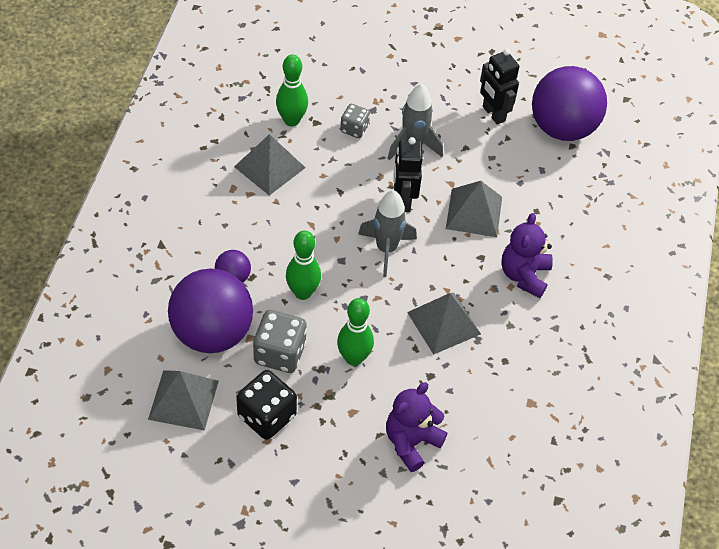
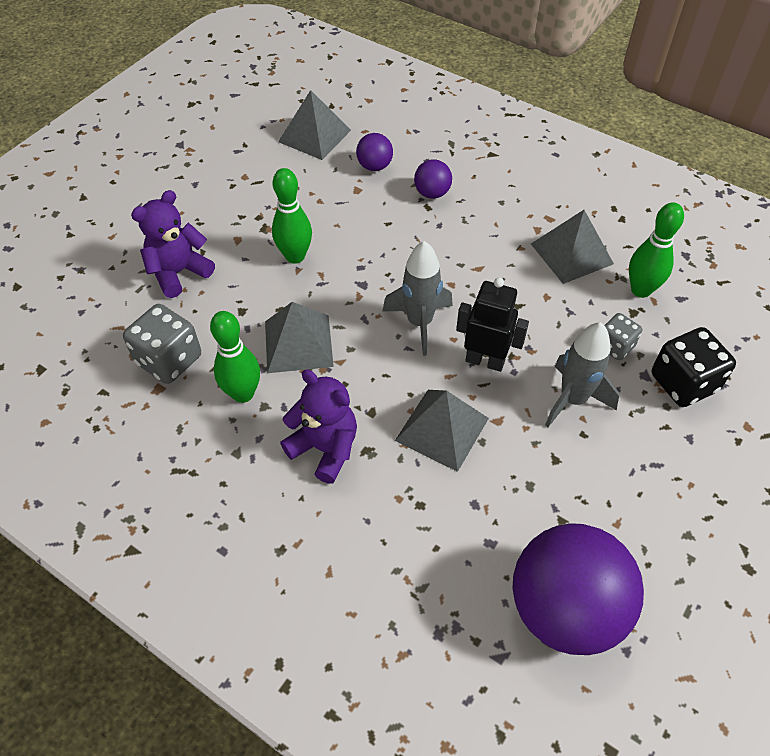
camera: 115 degrees right, 0 degrees up
purple ball [168,268,253,353] -> purple ball [356,133,393,171], size x0.45
black dice [236,370,297,440] -> black dice moved to [652,327,736,407]
grey dice [253,310,307,373] -> grey dice moved to [123,304,201,384]
green bowling pin [286,230,321,300] -> green bowling pin moved to [210,311,260,403]
purple teddy bear [386,382,447,472] -> purple teddy bear turned 105 degrees counterclockwise [131,190,215,298]
black robot [480,49,519,125] -> none

